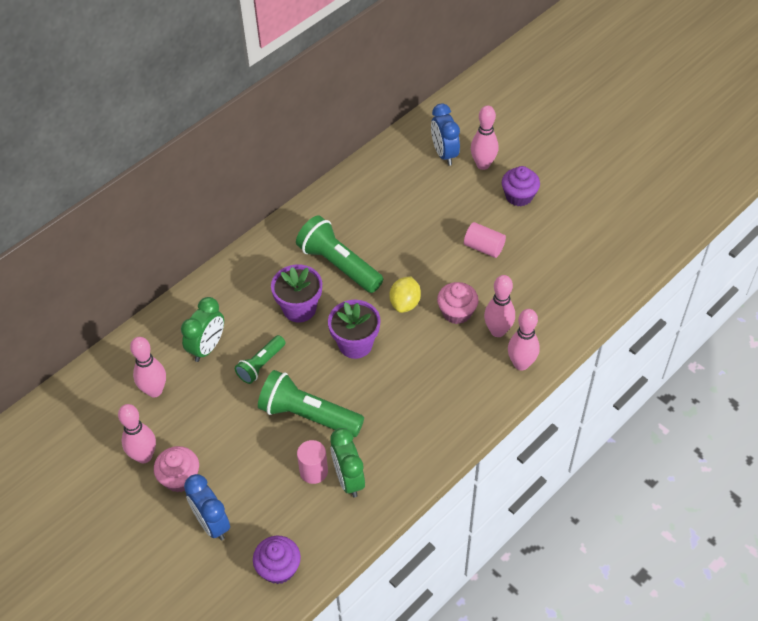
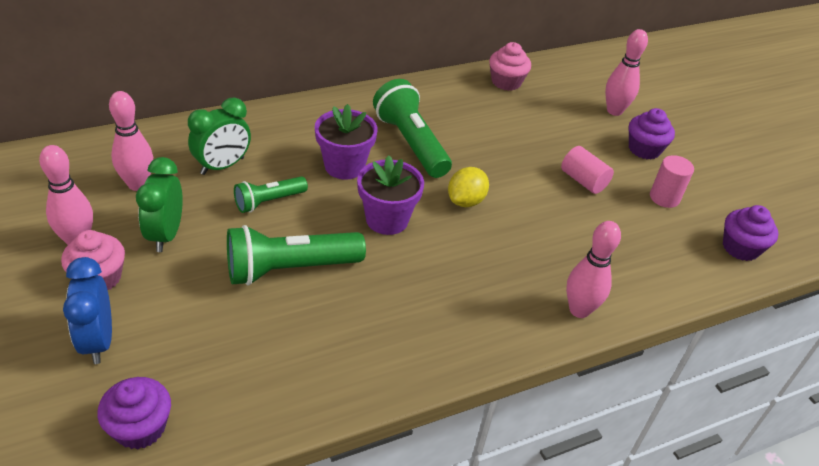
camera: 15 degrees right, 10 degrees down
green flashlight [258,370,364,437] -> green flashlight turned 60 degrees counterclockwise [227,225,366,286]
pink cylinder [297,440,328,484] -> pink cylinder moved to [650,155,694,208]
green clock [330,428,365,498] -> green clock moved to [136,157,183,252]
blue clock [431,103,460,166] -> none
pink cupcake [437,282,479,324] -> pink cupcake moved to [489,42,531,91]
pink bowling pin [484,275,515,337] -> none
none -> purple cupcake [723,205,779,261]

